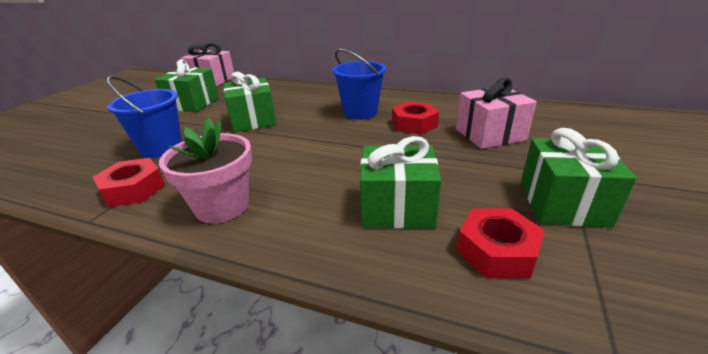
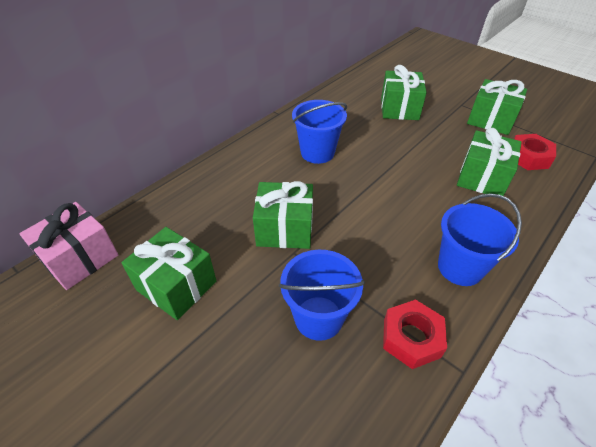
camera: 70 degrees left, 15 degrees up
pink flower pot [159,118,252,223] -> blue bucket [438,193,522,286]
red nut [392,101,439,134] -> none
pink gift [456,78,537,149] -> green gift [381,65,427,120]

